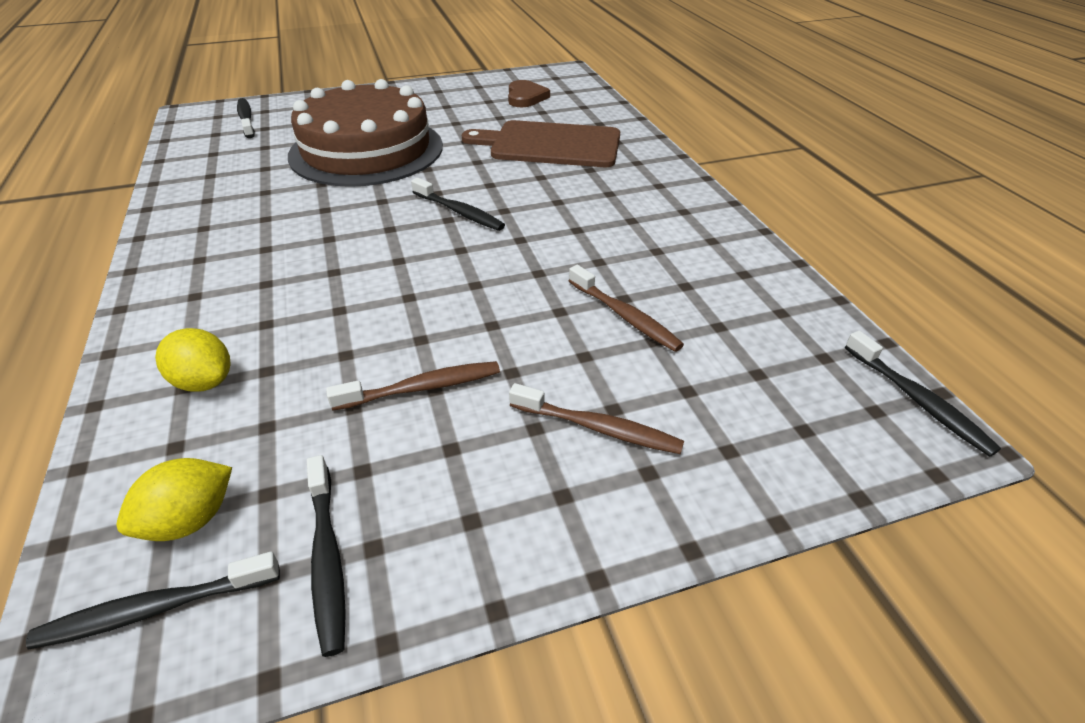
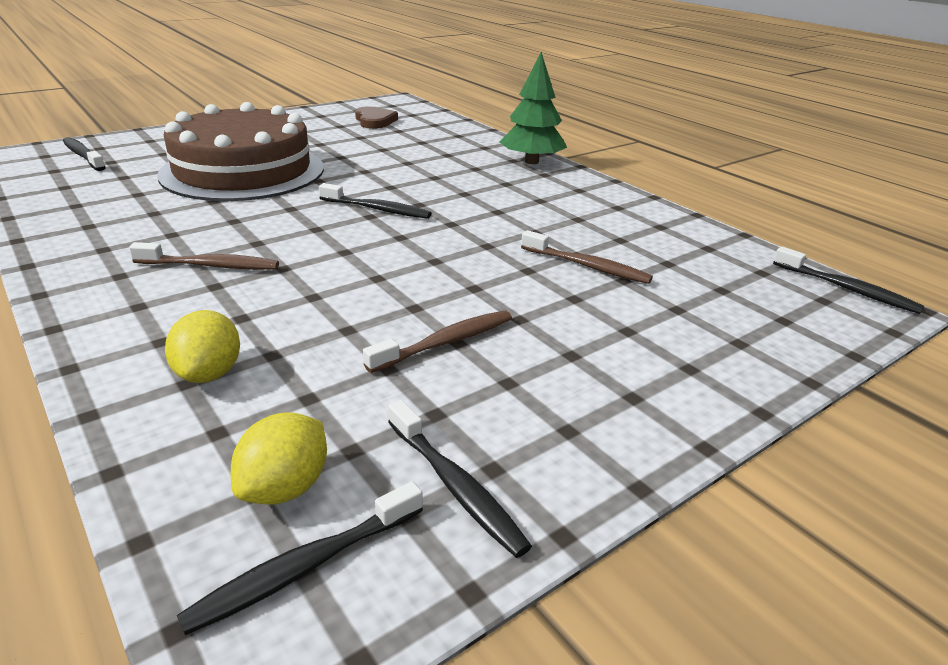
camera: 20 degrees left, 10 degrees down
yellow lemon [155,328,230,392] -> yellow lemon turned 75 degrees clockwise [165,310,240,383]
brown cutting board [462,120,620,167] -> none
brown toothbrush [509,383,684,454] -> brown toothbrush moved to [129,242,279,270]
none -> green tree [500,52,567,164]

